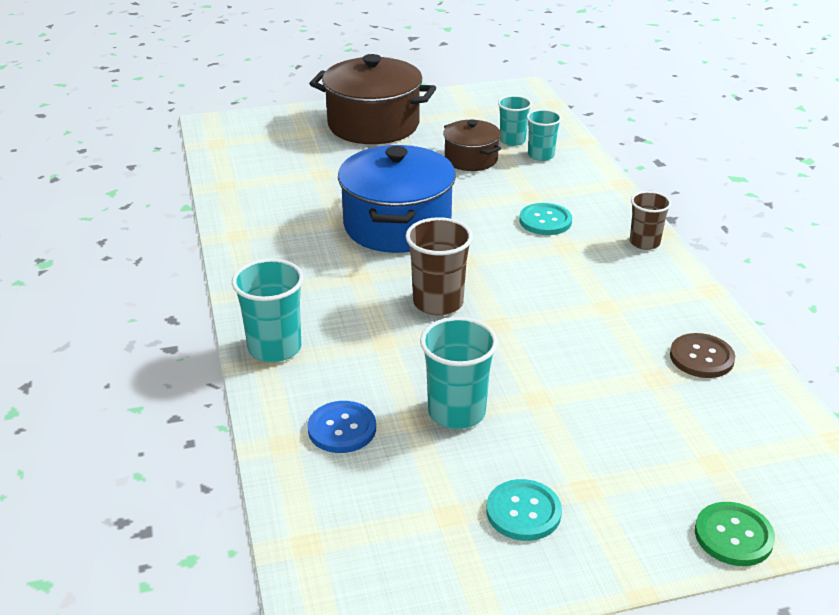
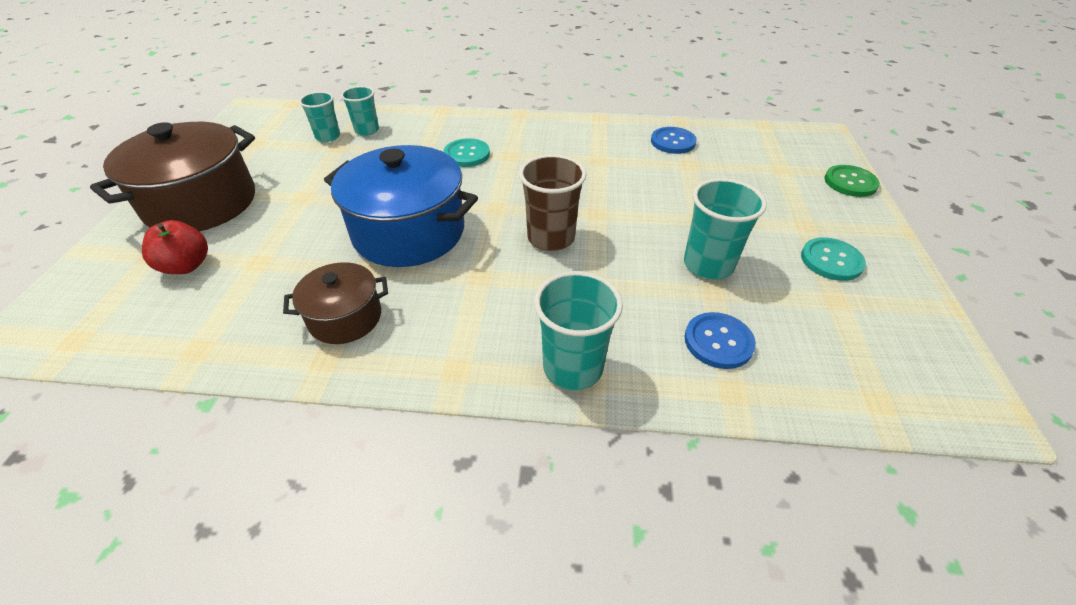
camera: 70 degrees left, 10 degrees up
brown pot [443,119,501,171] -> brown pot moved to [283,262,388,344]
brown cup [630,191,671,250] -> none
brown button [670,333,735,378] -> blue button [651,127,697,154]
none -> red apple [142,220,208,274]

